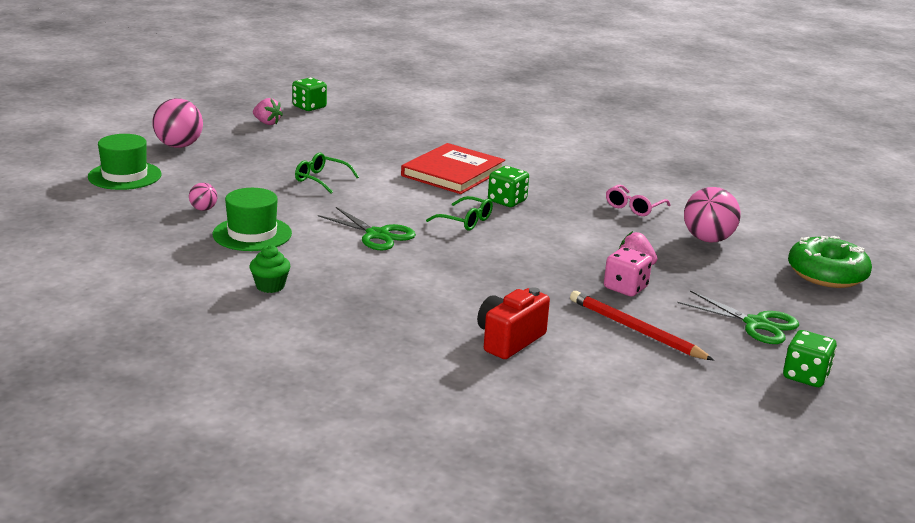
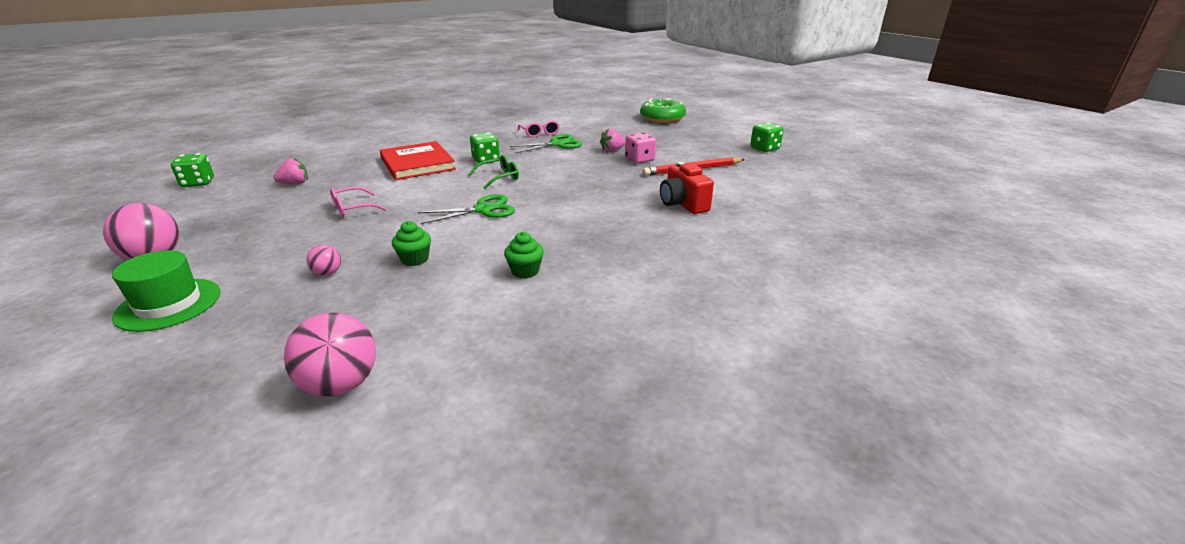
camera: 60 degrees left, 5 degrees up
green hat [213,188,292,251] -> green cupcake [392,221,431,266]
pink strawberry [253,98,283,125] -> pink strawberry moved to [274,158,308,184]
green glasses [295,153,359,193] -> pink glasses [330,187,387,217]
green scissors [678,290,799,344] -> green scissors moved to [509,134,582,153]
pink ball [684,187,740,242] -> pink ball moved to [284,313,376,397]

